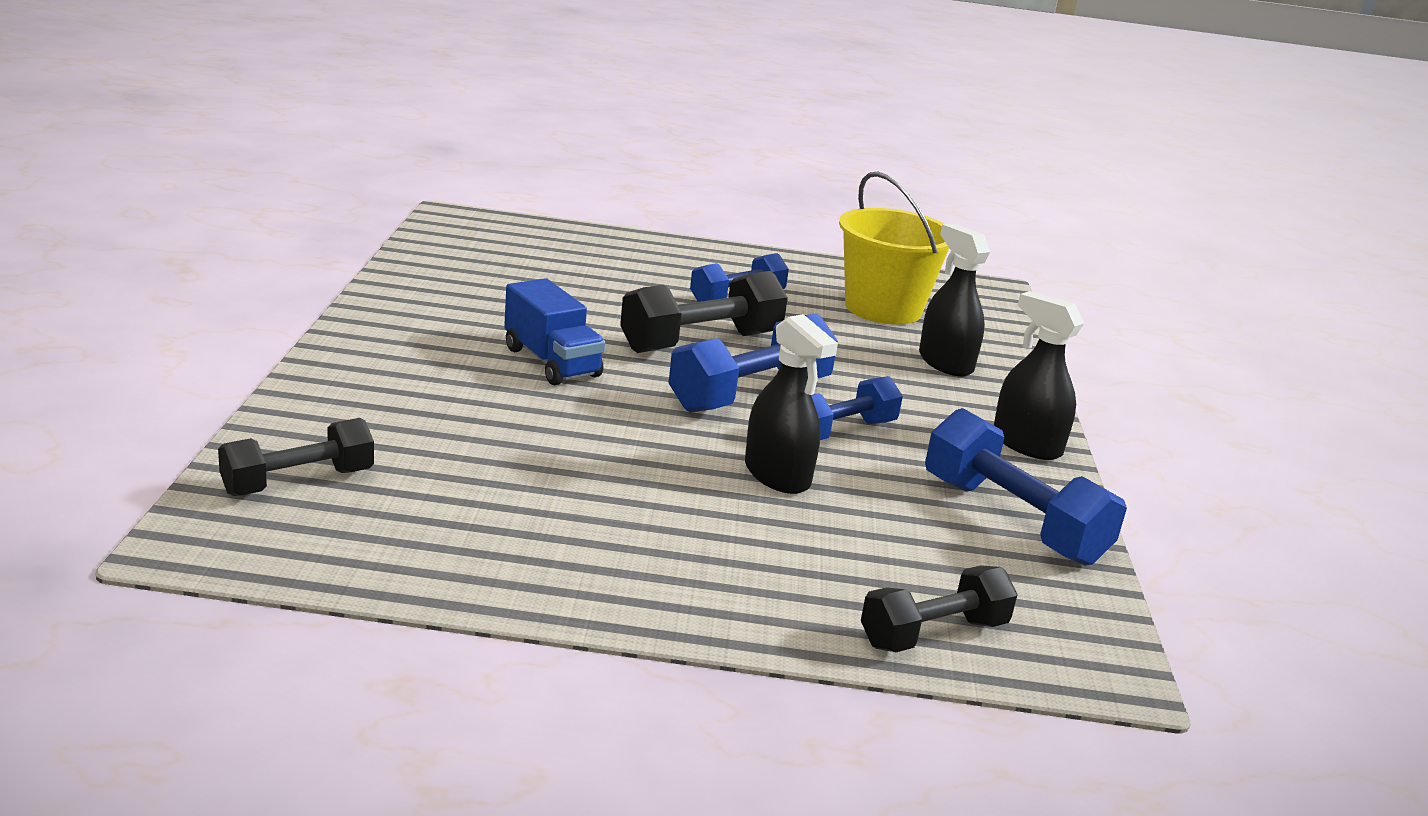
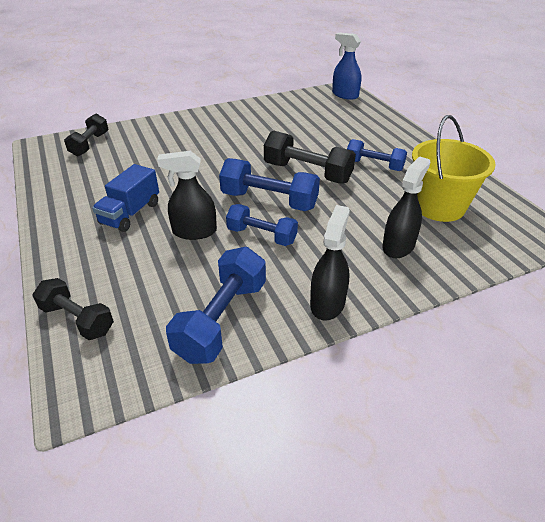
camera: 65 degrees right, 15 degrees up
black dumbbell [218,418,374,496] -> black dumbbell turned 75 degrees clockwise [64,114,109,156]
blue truck [504,278,605,385] -> blue truck moved to [92,164,159,232]
black spray bottle [745,314,838,494] -> black spray bottle turned 60 degrees clockwise [157,151,217,240]
none -> blue spray bottle [332,32,361,100]

